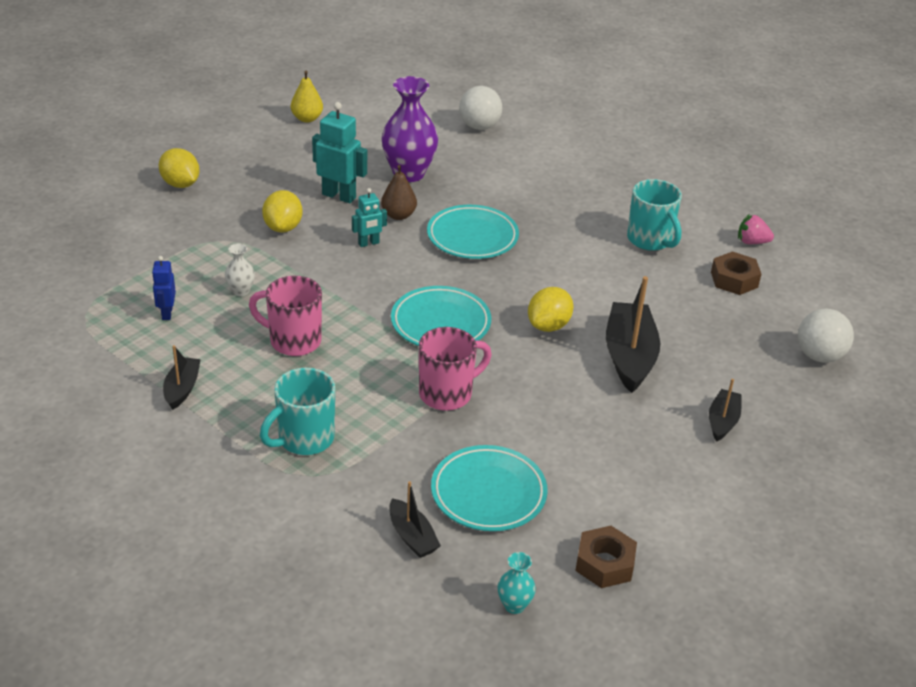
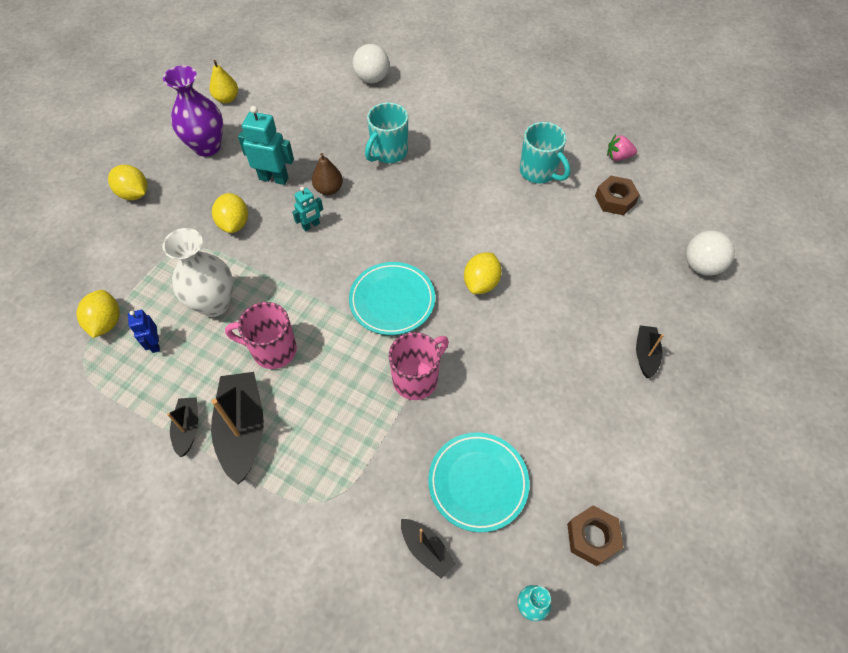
camera: 10 degrees left, 20 degrees up
white vase [225,243,255,296] -> white vase [162,228,233,317], size x2.17
turquoise mug [260,367,335,455] -> turquoise mug moved to [365,102,408,163]
purple vase [382,76,438,182] -> purple vase moved to [163,66,223,157]
turquoise plate [427,205,519,259] -> none
black boat [606,276,660,393] -> black boat moved to [211,372,264,485]
none -> yellow lemon [76,290,120,338]

